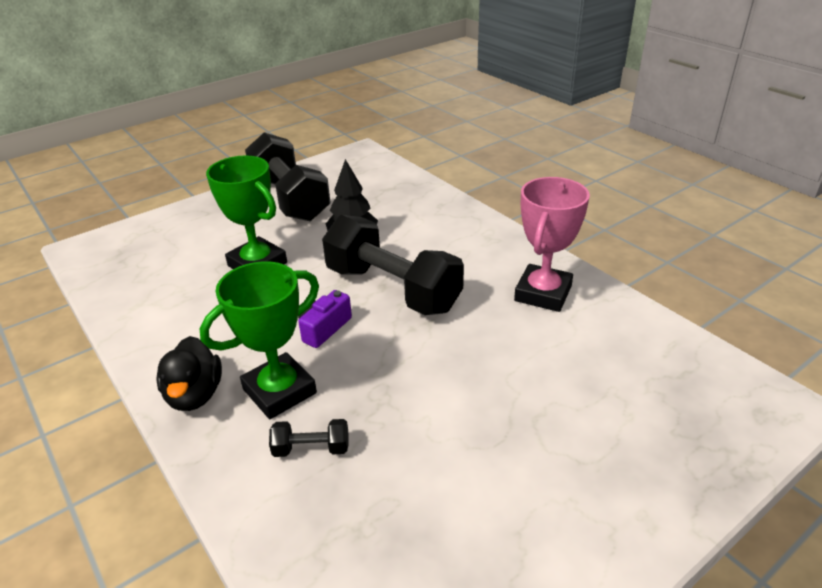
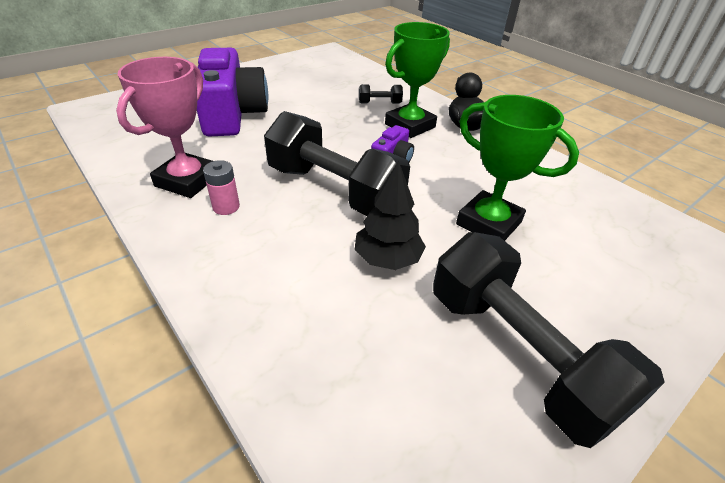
camera: 175 degrees right, 5 degrees up
none -> purple camera [197,48,268,137]
none -> pink battery [203,160,240,215]

